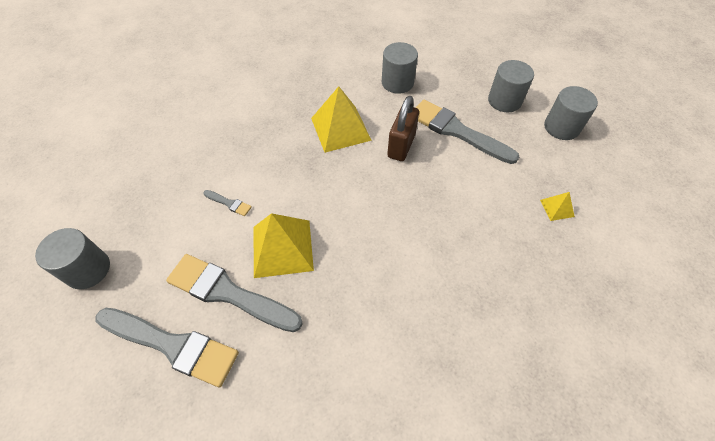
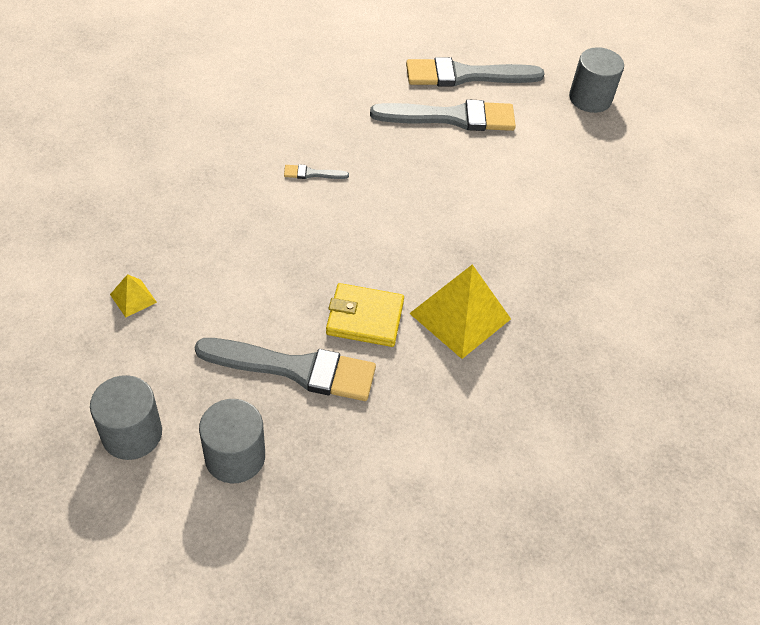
camera: 150 degrees right, 5 degrees down
grey brush [203,190,252,216] -> grey brush moved to [284,165,349,179]
yellow pyramid [253,213,314,278] -> none
grey cylinder [382,42,418,94] -> none
brown padlock [387,96,419,161] -> yellow wallet [326,283,404,347]

